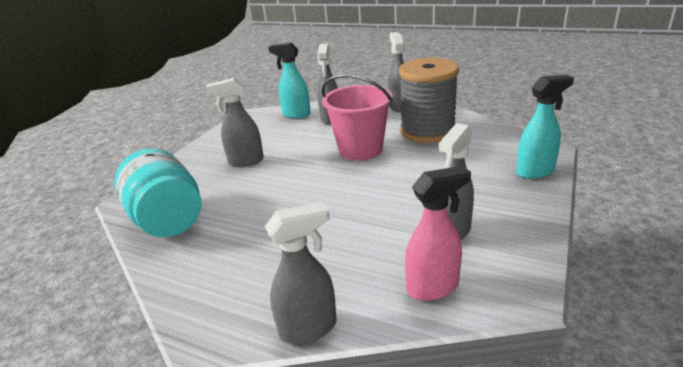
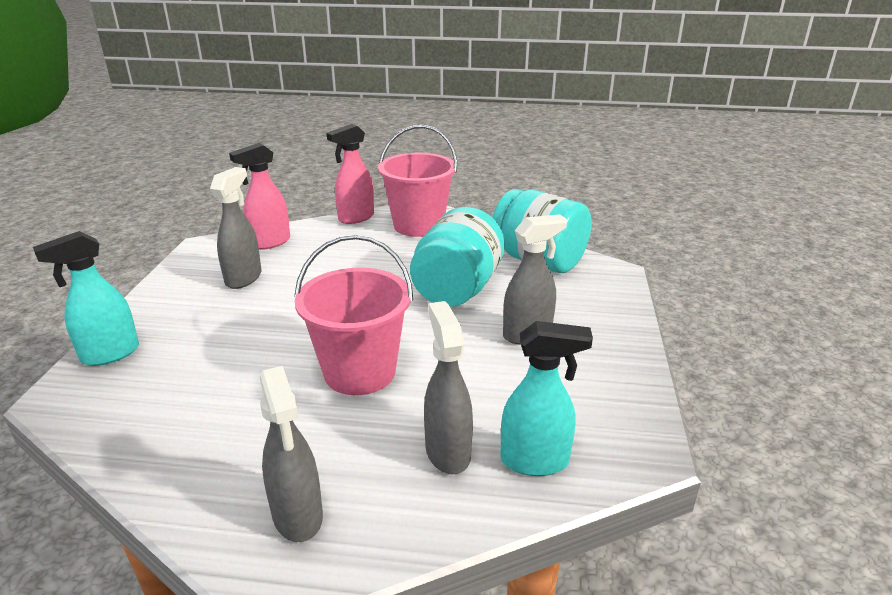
camera: 160 degrees right, 0 degrees up
grey spray bottle [265,202,337,344] -> pink spray bottle [327,124,374,224]
grey spool [399,58,459,143] -> none
none -> pink bucket [378,125,457,237]
none -> turquoise jar [410,207,505,307]

